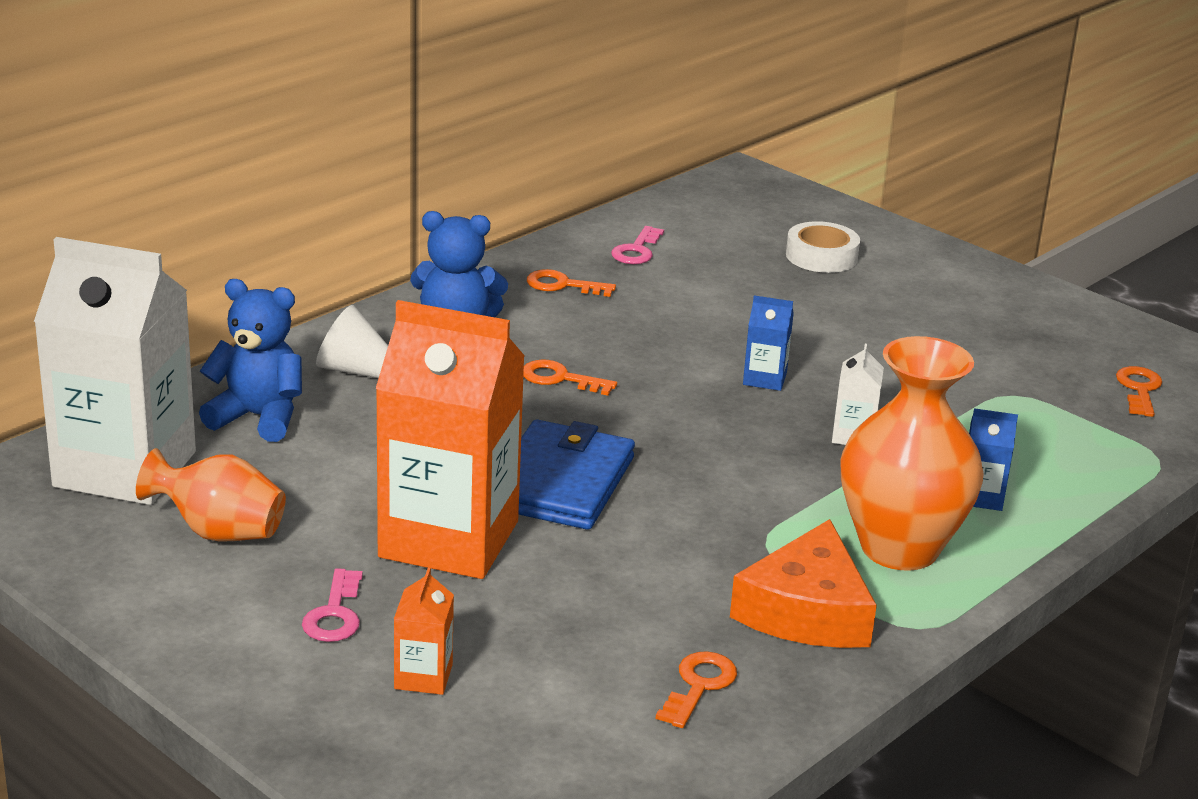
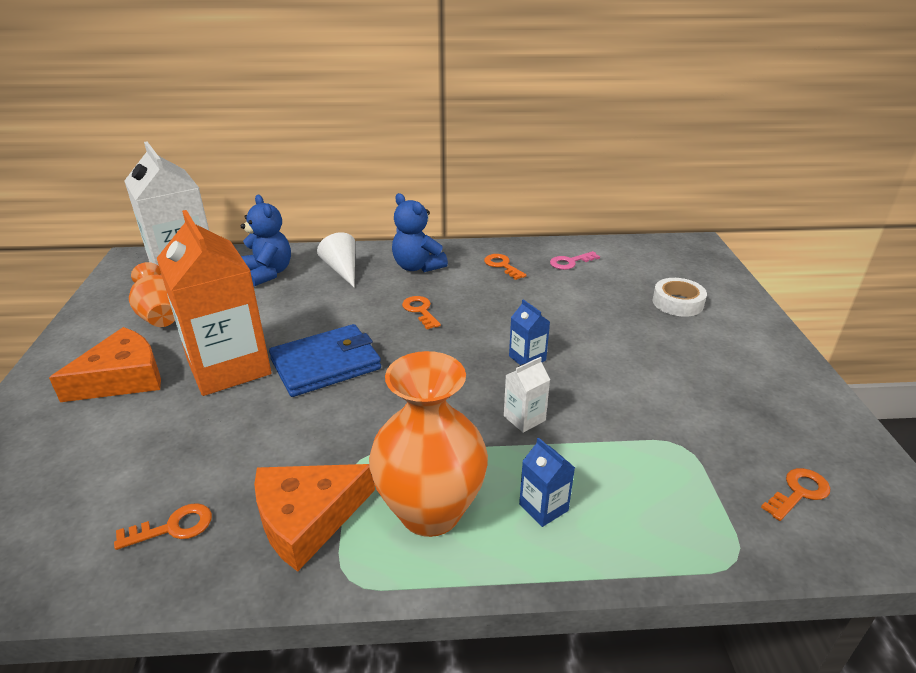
camera: 45 degrees right, 5 degrees up
pink key [302,568,363,642] -> orange cheese [49,327,161,402]
orange carton [394,568,454,695] -> none

